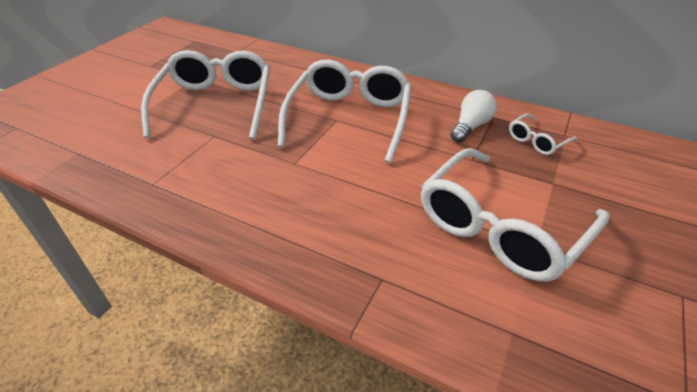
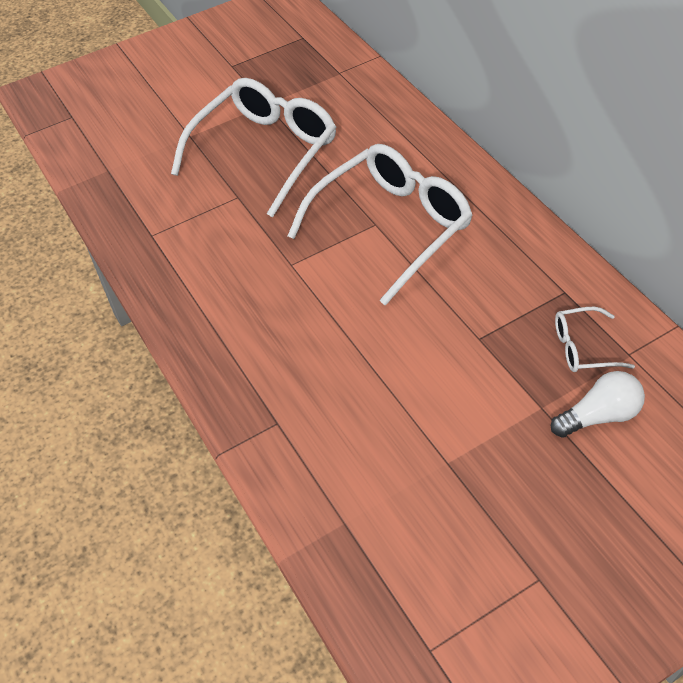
camera: 35 degrees right, 10 degrees up
white glasses [421,148,610,282] -> none
white light bulb [450,90,497,143] -> white light bulb moved to [551,371,645,438]

